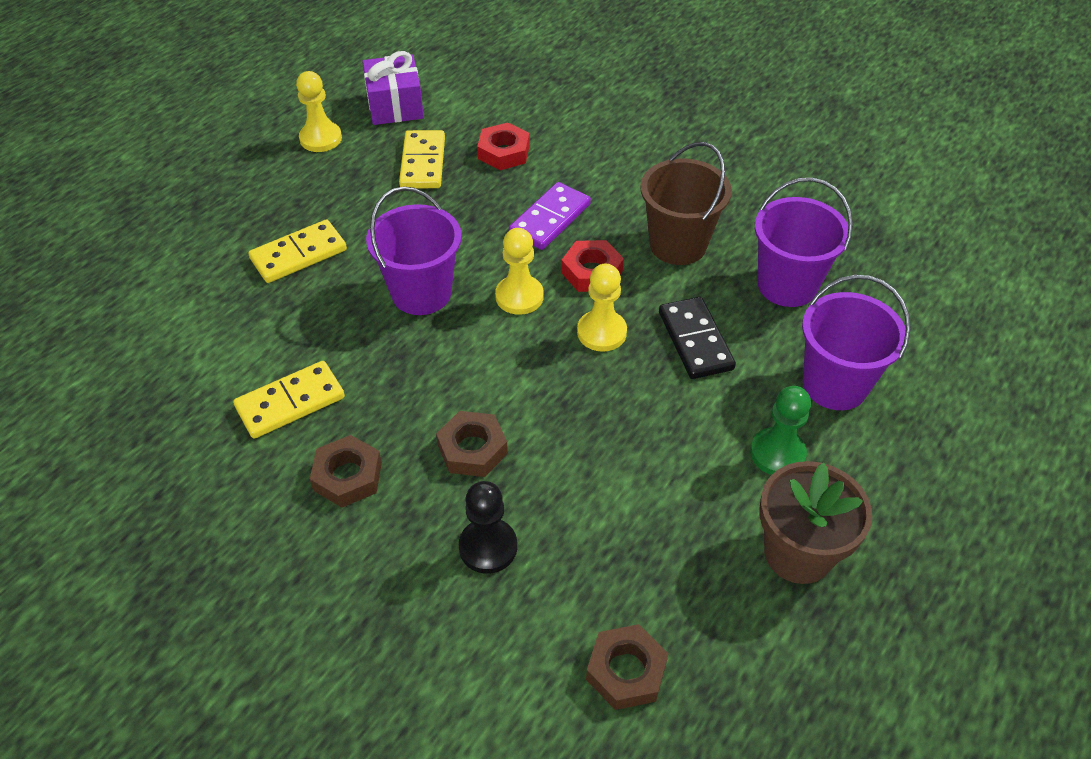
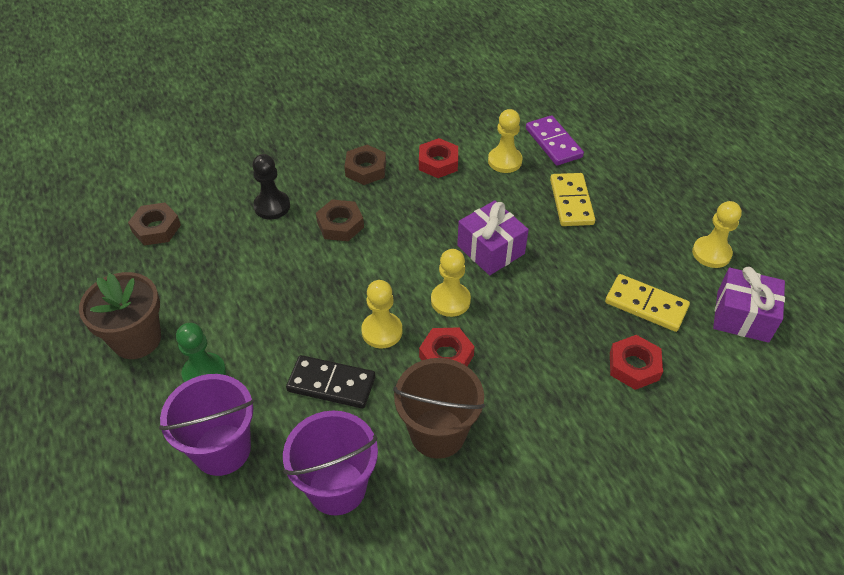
camera: 120 degrees right, 0 degrees up
yellow domino [233,361,345,439] -> red nut [419,138,458,178]
purple bucket [366,186,462,315] -> purple gift [457,200,529,275]
purple domino [509,182,591,250] -> purple domino moved to [526,115,584,166]
none -> yellow pawn [488,109,523,173]

